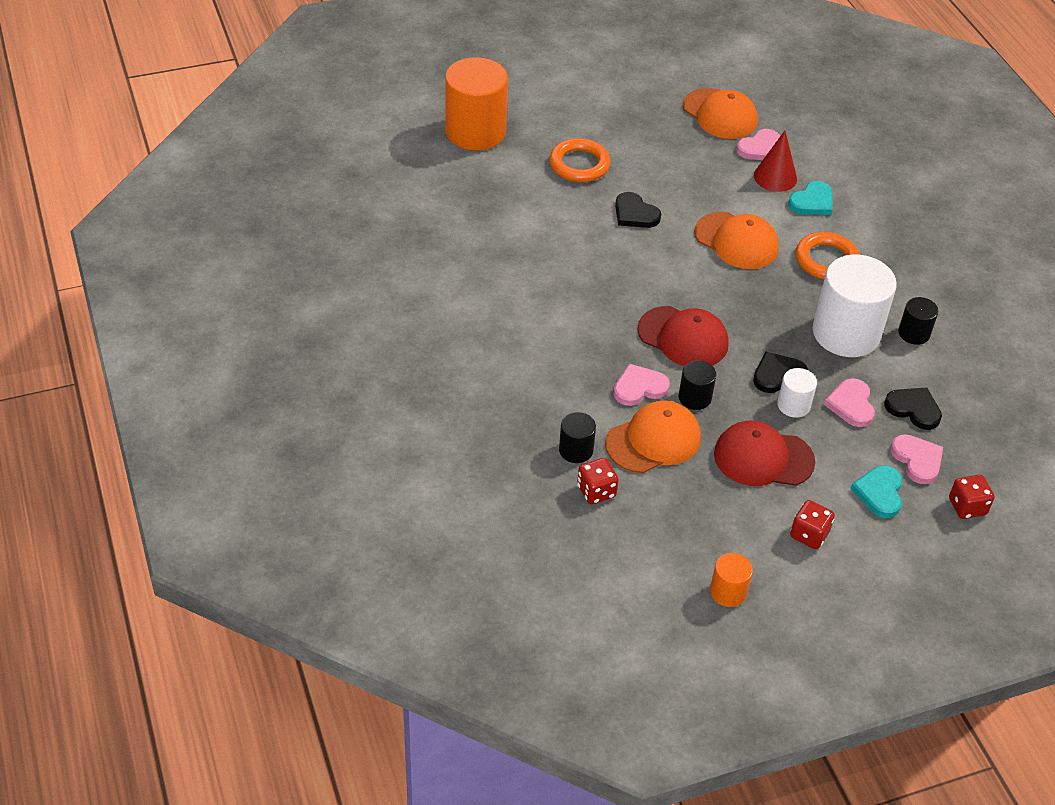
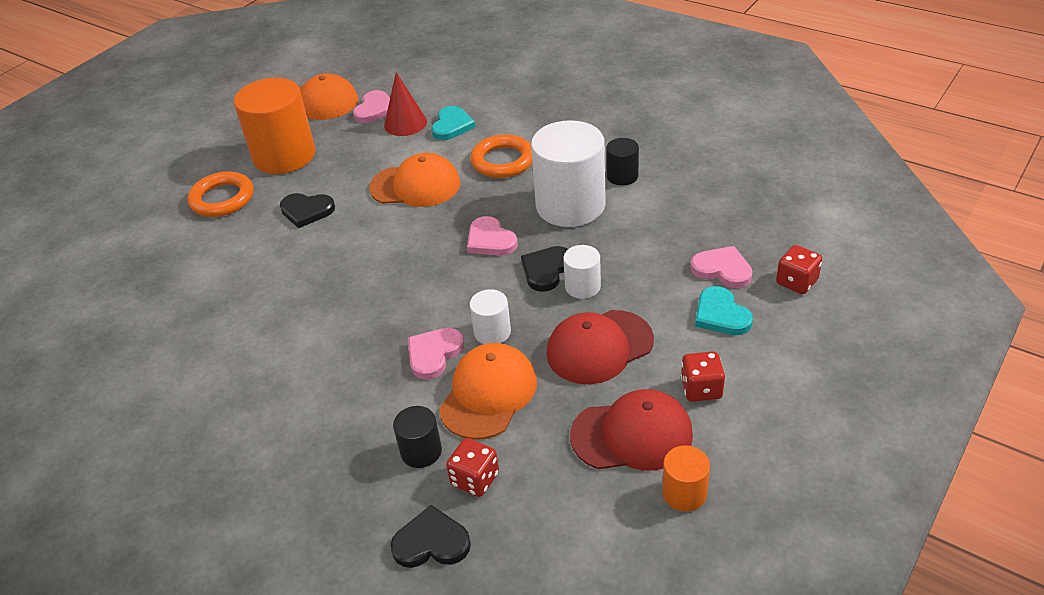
camera: 30 degrees left, 5 degrees down
orange cylinder [445,57,508,151] -> orange cylinder moved to [234,78,316,174]
red cap [637,306,728,366] -> red cap moved to [570,389,693,470]
black cylinder [679,360,716,410] -> white cylinder [469,289,511,344]
pink heart [824,378,875,427] -> pink heart moved to [467,216,518,256]
black heart [884,388,942,430] -> black heart moved to [390,505,471,568]

